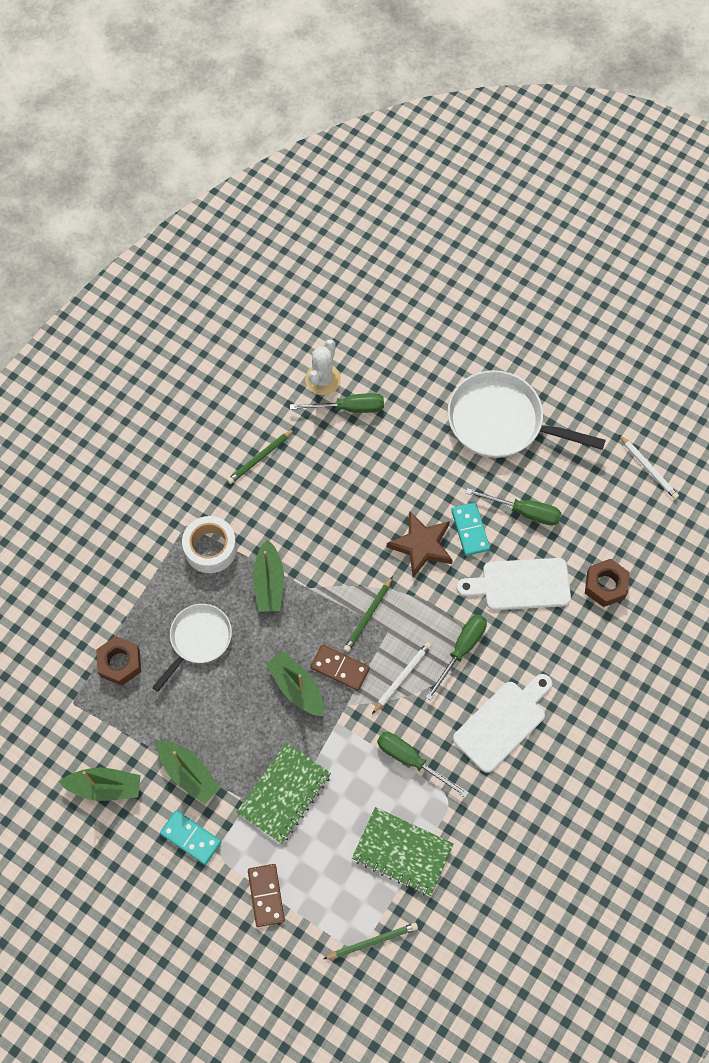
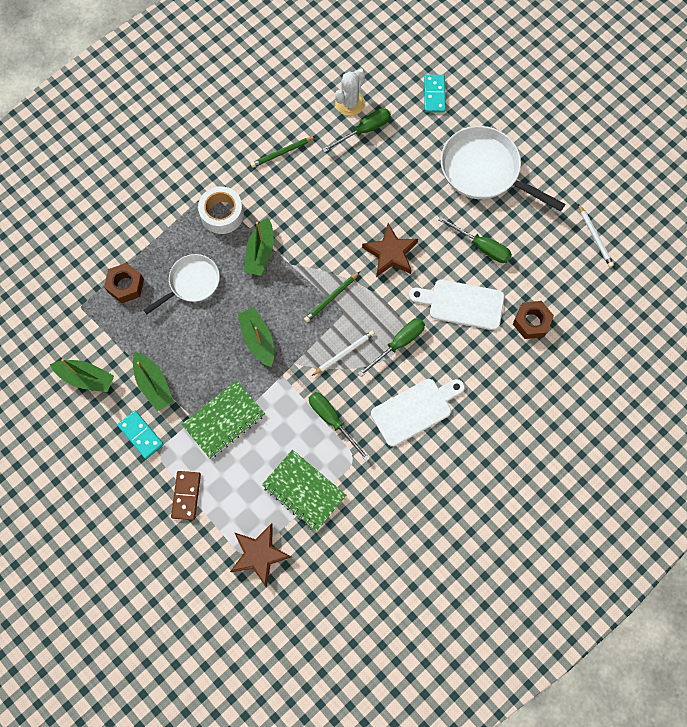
camera: 15 degrees right, 5 degrees up
green screwdriver [290,393,384,413] -> green screwdriver turned 45 degrees counterclockwise [322,108,391,153]
brown domino [310,645,370,691] -> none
green pencil [324,923,418,959] -> brown star [230,523,292,587]
turquoise domino [451,503,490,556] -> turquoise domino moved to [424,75,446,113]

